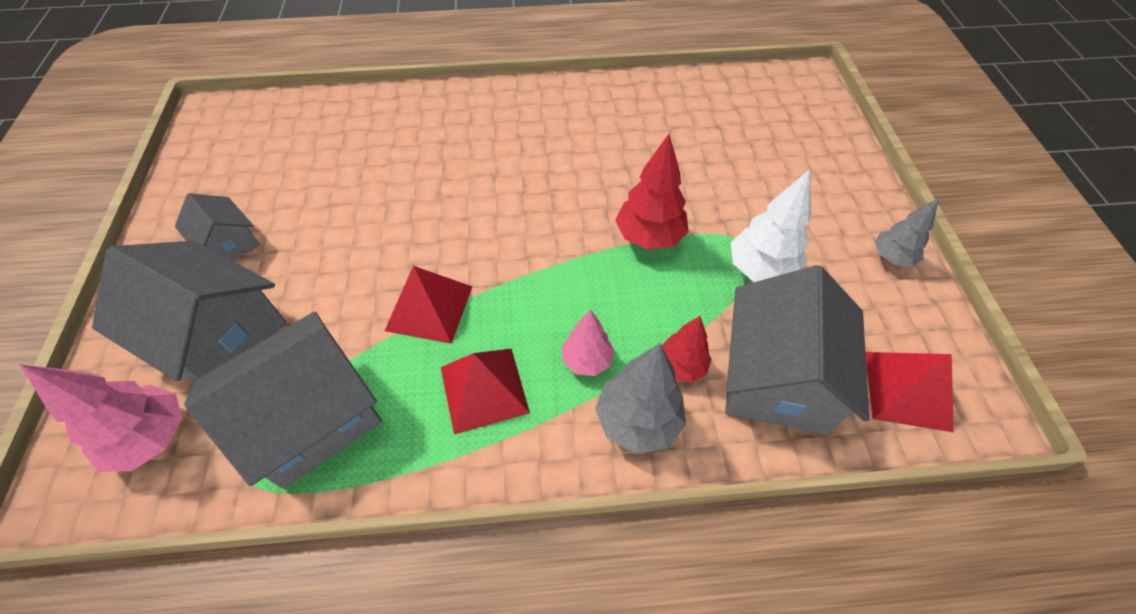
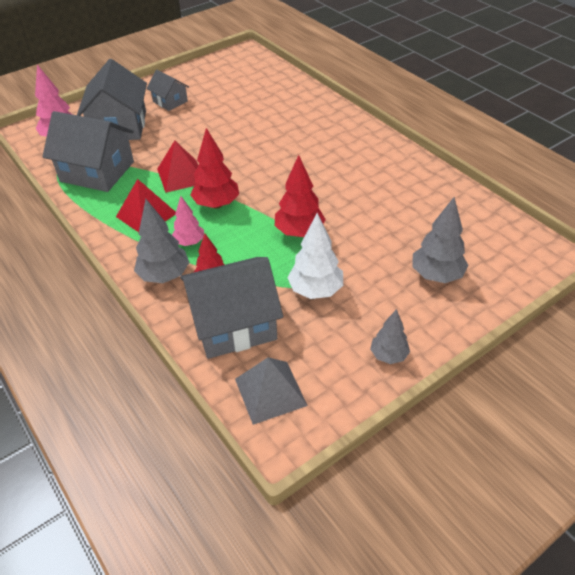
camera: 60 degrees right, 10 degrees down
grey house [175,193,260,261] -> grey house turned 60 degrees counterclockwise [147,70,189,111]
red pyramid [865,352,954,433] -> grey pyramid [235,357,308,425]
none -> red tree [190,128,239,209]
none -> grey tree [412,197,468,283]

